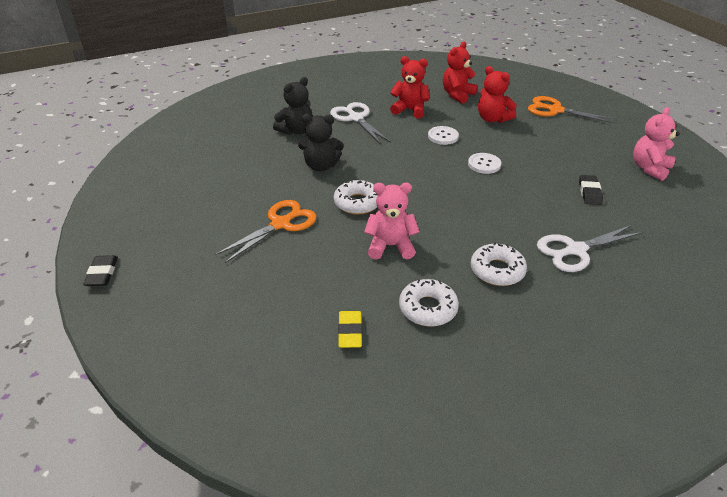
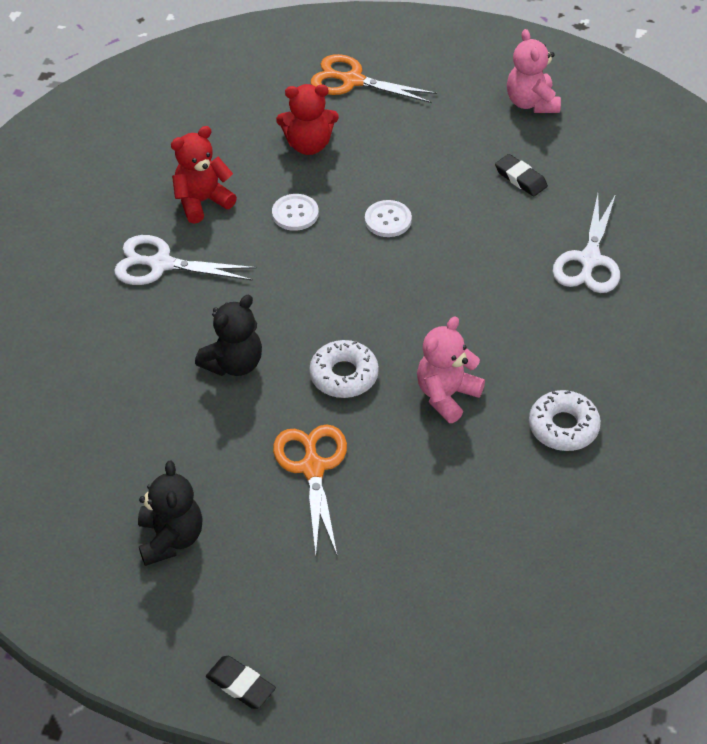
camera: 50 degrees left, 10 degrees up
black teddy bear [273,77,313,135] -> black teddy bear moved to [138,461,203,566]
yellow eraser [338,311,362,348] -> none
red teddy bear [443,42,478,103] -> none
white donut [471,242,527,286] -> none
orange scissors [528,96,616,123] -> orange scissors turned 45 degrees clockwise [311,54,437,103]

